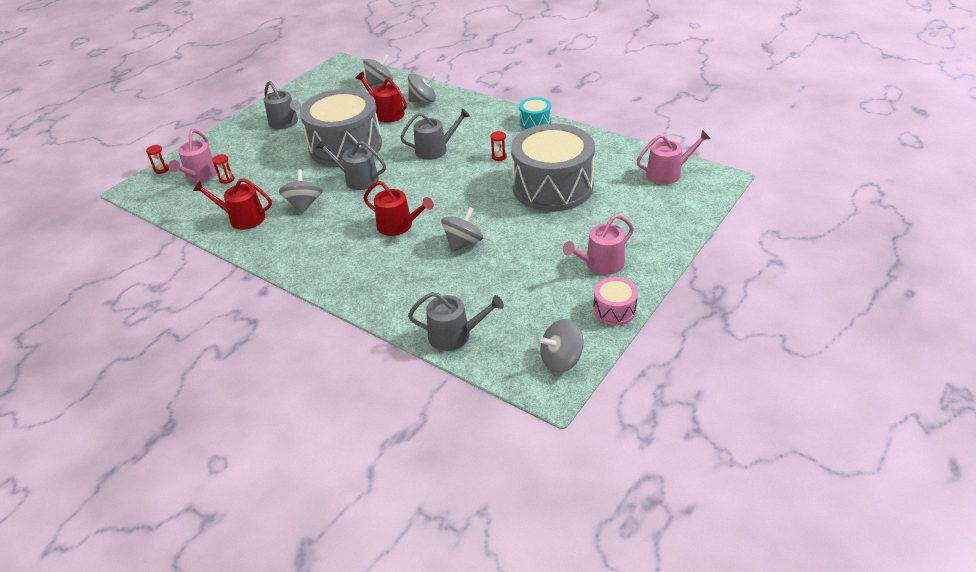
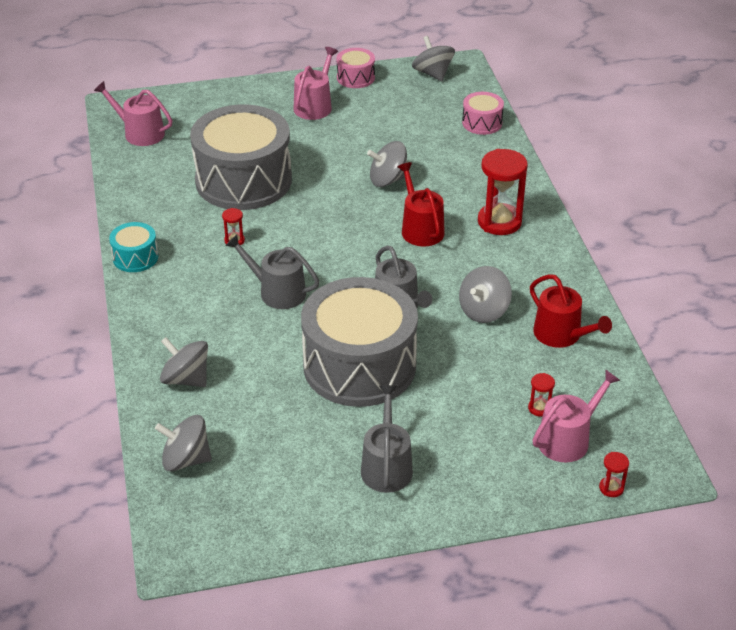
camera: 140 degrees left, 0 degrees up
red watering can [355,72,407,122] -> none
grey watering can [408,292,504,351] -> pink drum [462,92,504,135]
grey spinning top [540,319,584,373] -> grey spinning top turned 135 degrees counterclockwise [412,36,455,81]
pink watering can [563,214,634,275] -> pink watering can turned 75 degrees counterclockwise [293,47,338,120]
none -> red hourglass [478,149,528,235]

